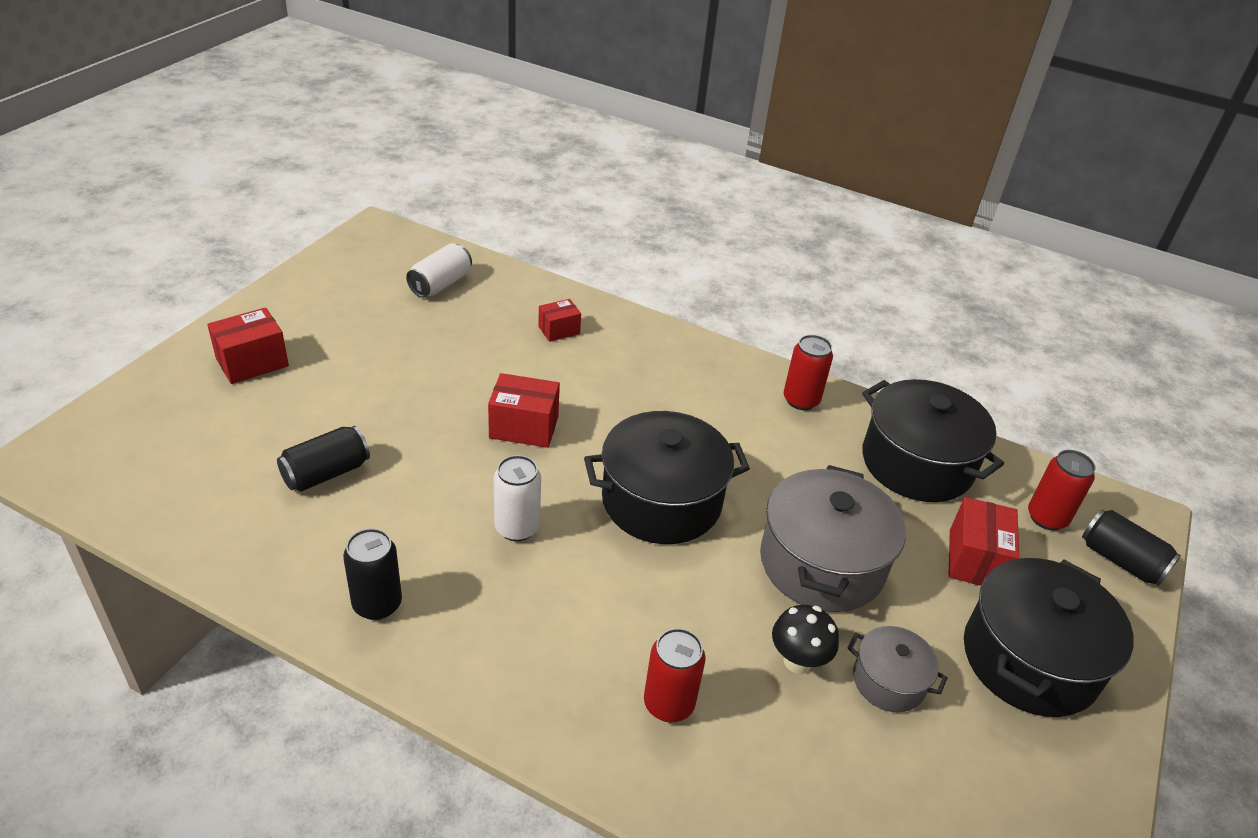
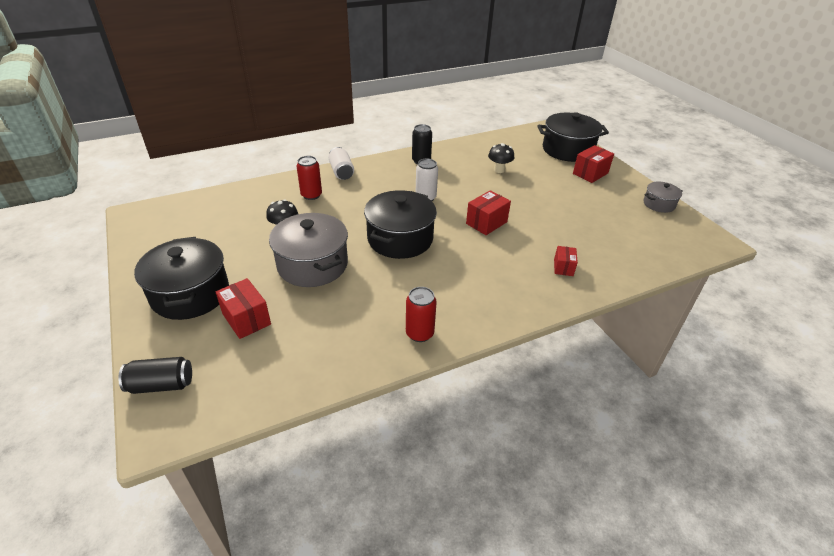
camera: 130 degrees right, 0 degrees up
red box [207,307,289,384] -> red box turned 45 degrees clockwise [573,145,614,183]
black can [277,426,370,491] -> black mushroom [488,143,514,173]
white can [406,243,472,298] -> white can moved to [329,147,354,180]
grey pot [848,626,947,712] -> grey pot moved to [643,182,683,213]
black pot [862,379,1004,502] -> black pot moved to [538,112,609,162]
red can [1028,450,1096,531] -> none

